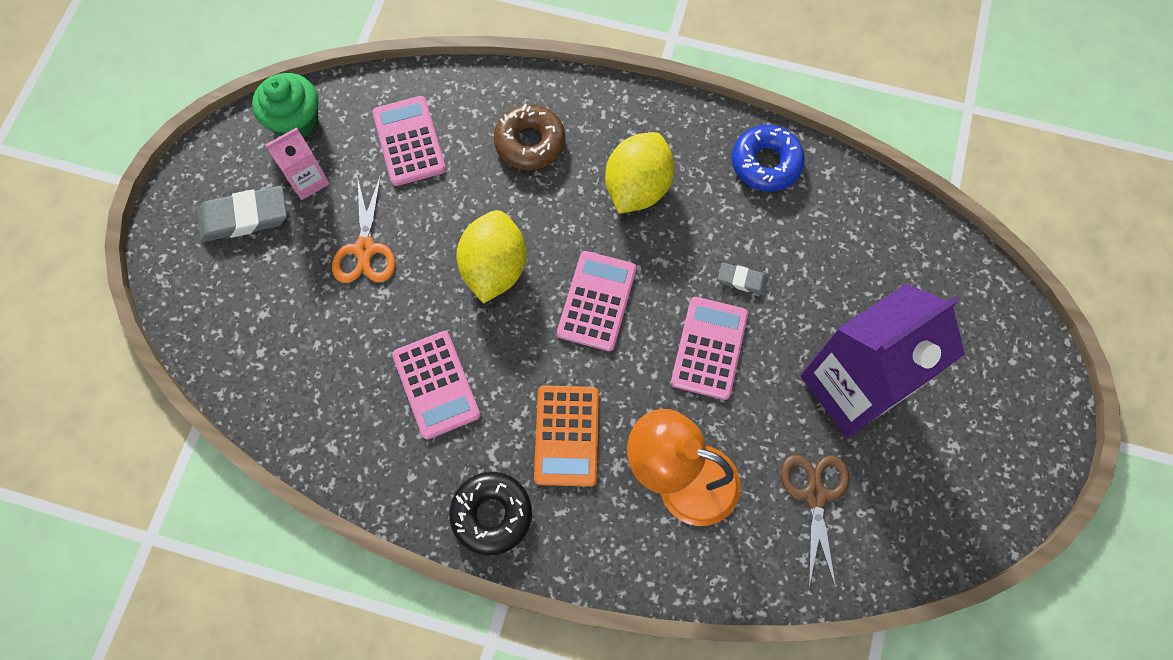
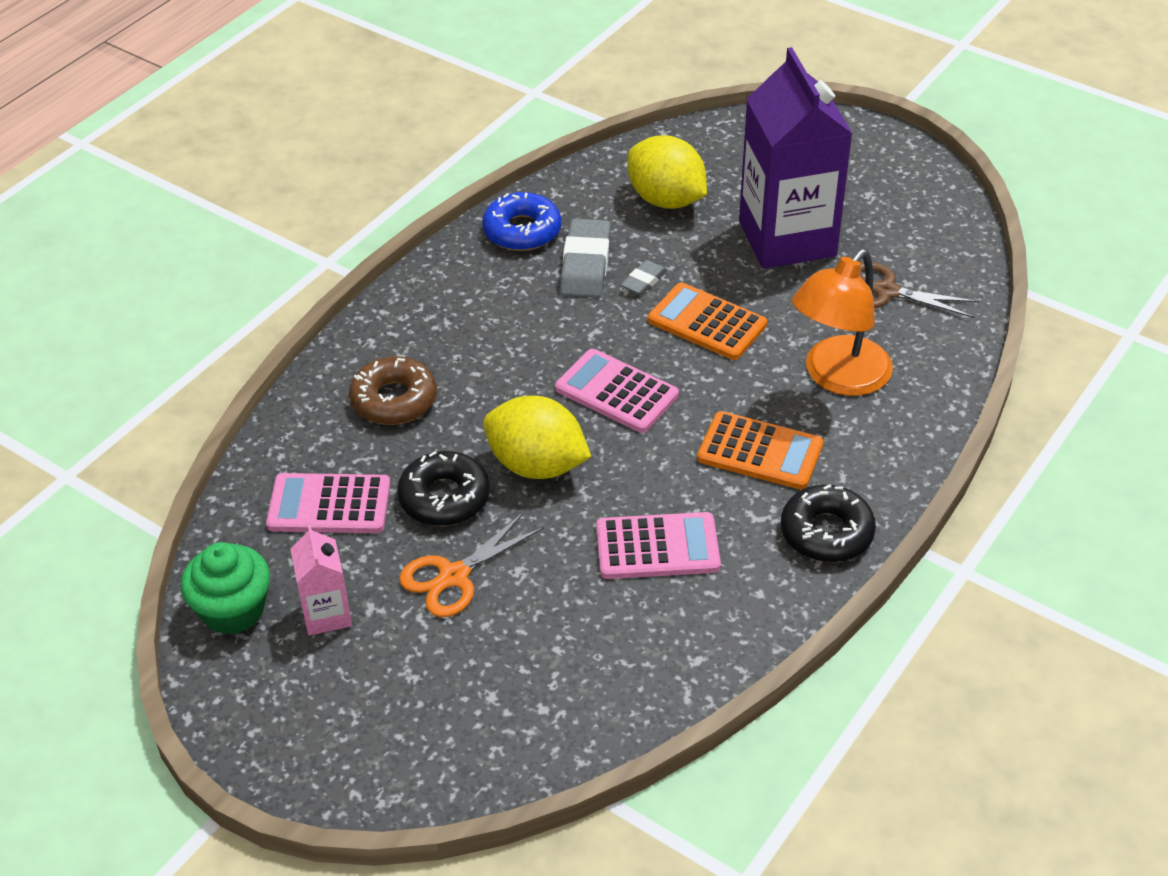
camera: 70 degrees left, 25 degrees down
grey eraser [197,186,287,242] -> grey eraser moved to [560,219,611,298]
orange scissors [332,174,395,283] -> orange scissors turned 120 degrees clockwise [399,512,544,617]
yellow lemon [605,132,674,213] -> yellow lemon moved to [628,135,707,209]
pink calculator [671,297,748,400] -> orange calculator [648,282,767,360]
none -> black donut [397,451,490,526]

